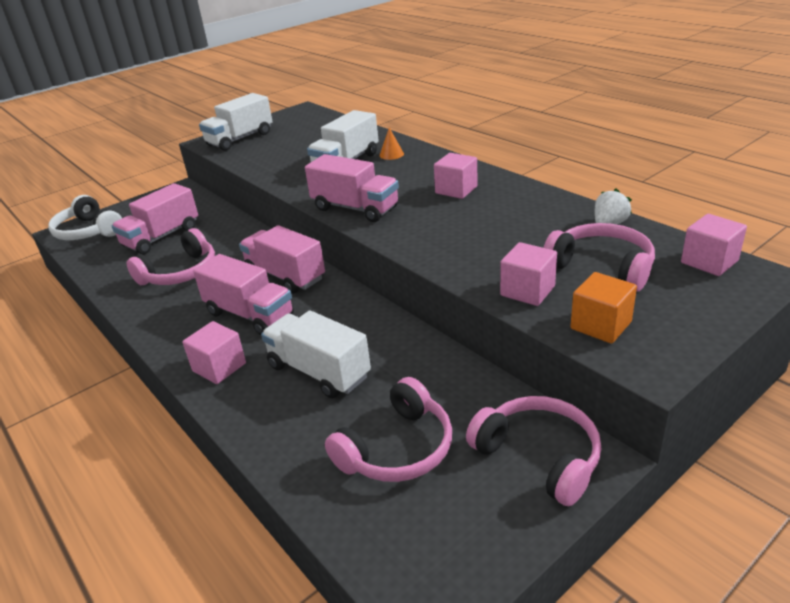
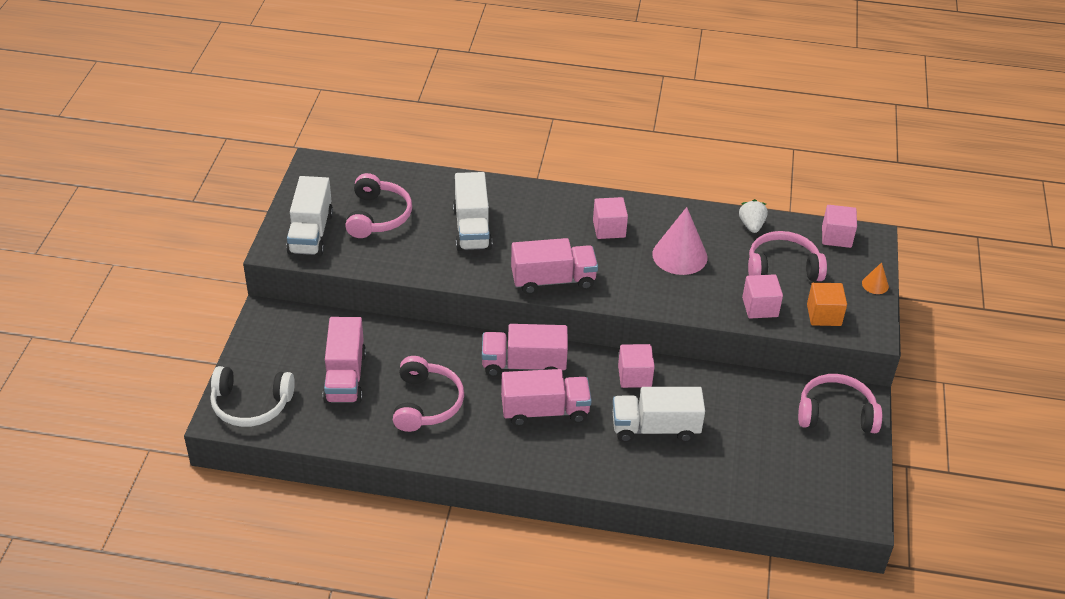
camera: 45 degrees left, 10 degrees up
pink cube [183,321,246,384] -> pink cube moved to [618,344,655,388]
pink headphones [325,377,452,482] -> pink headphones moved to [345,173,412,238]
orange cone [380,127,404,160] -> orange cone moved to [862,262,889,294]
none -> pink cone [652,207,708,275]

